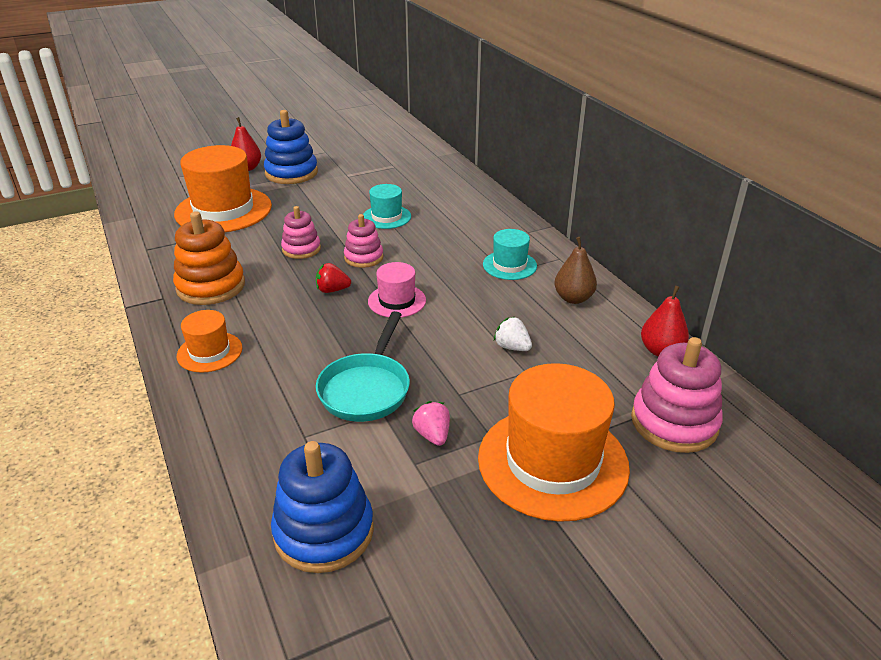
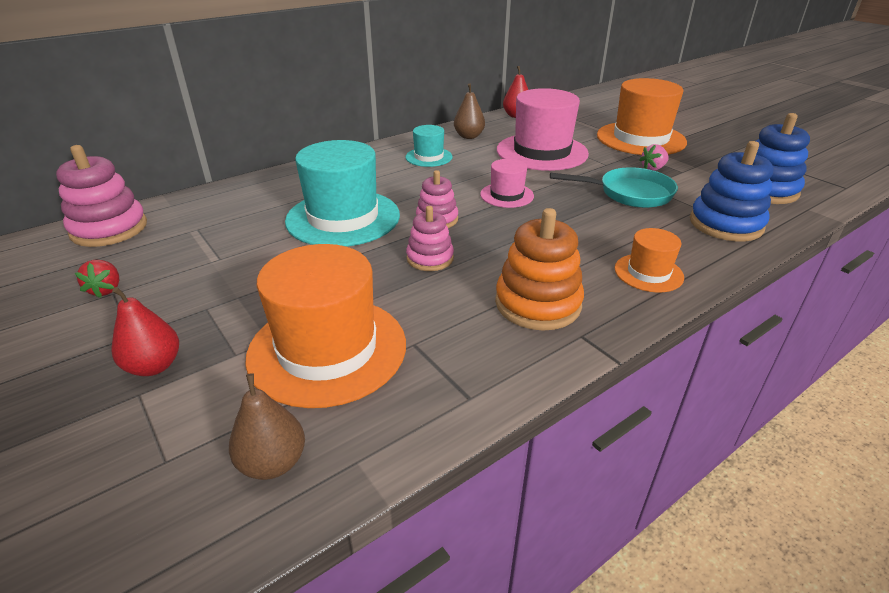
camera: 100 degrees left, 0 degrees up
blue stacking toy [264,110,318,184] -> blue stacking toy moved to [690,141,774,242]
red strawberry [316,263,351,293] -> red strawberry moved to [75,260,119,298]
turquoise hat [363,184,411,229] -> turquoise hat [285,140,400,247], size x1.97
white strawberry [494,317,532,351] -> pink hat [497,88,589,171]
pink stacking toy [631,337,723,453] -> pink stacking toy moved to [56,145,147,247]
none -> brown pear [229,373,305,480]

